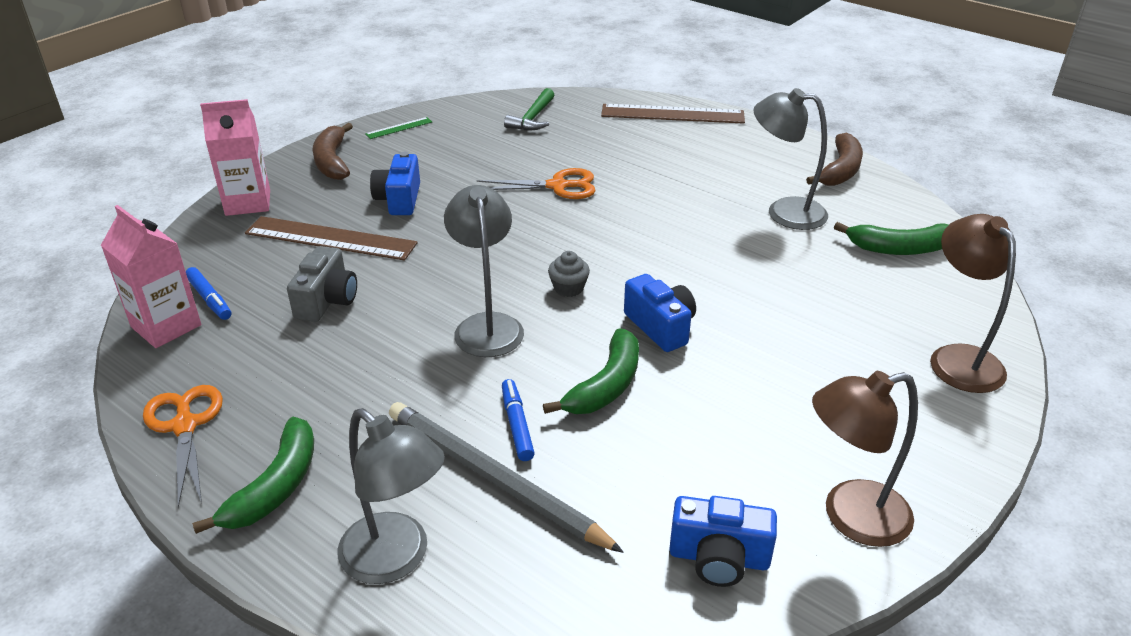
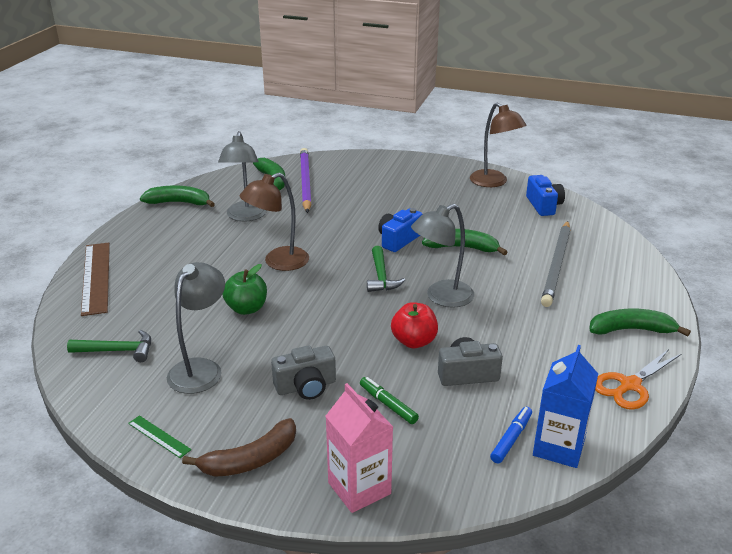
camera: 110 degrees left, 5 degrees down
pink carton [101,205,201,348] -> blue carton [533,345,598,468]
brown ruler [245,216,418,261] -> green marker [360,377,419,424]
grey lamp [338,408,445,584] -> grey lamp moved to [167,262,225,394]
blue camera [370,152,420,215] -> grey camera [271,346,336,400]
orange scissors [476,168,596,199] -> green apple [223,264,267,315]
blue marker [502,379,535,461] -> none
grey cupcake [548,251,590,297] -> green hammer [367,246,405,292]
brown banana [806,133,863,186] -> green banana [140,186,215,207]
brown lamp [930,214,1016,393] -> brown lamp moved to [240,173,309,271]
none -> purple pencil [300,148,311,213]
none -> red apple [391,302,438,348]

